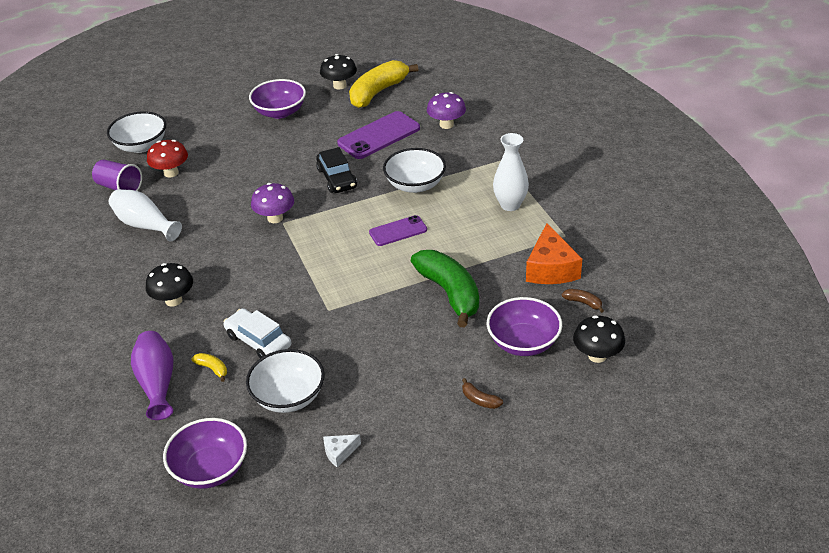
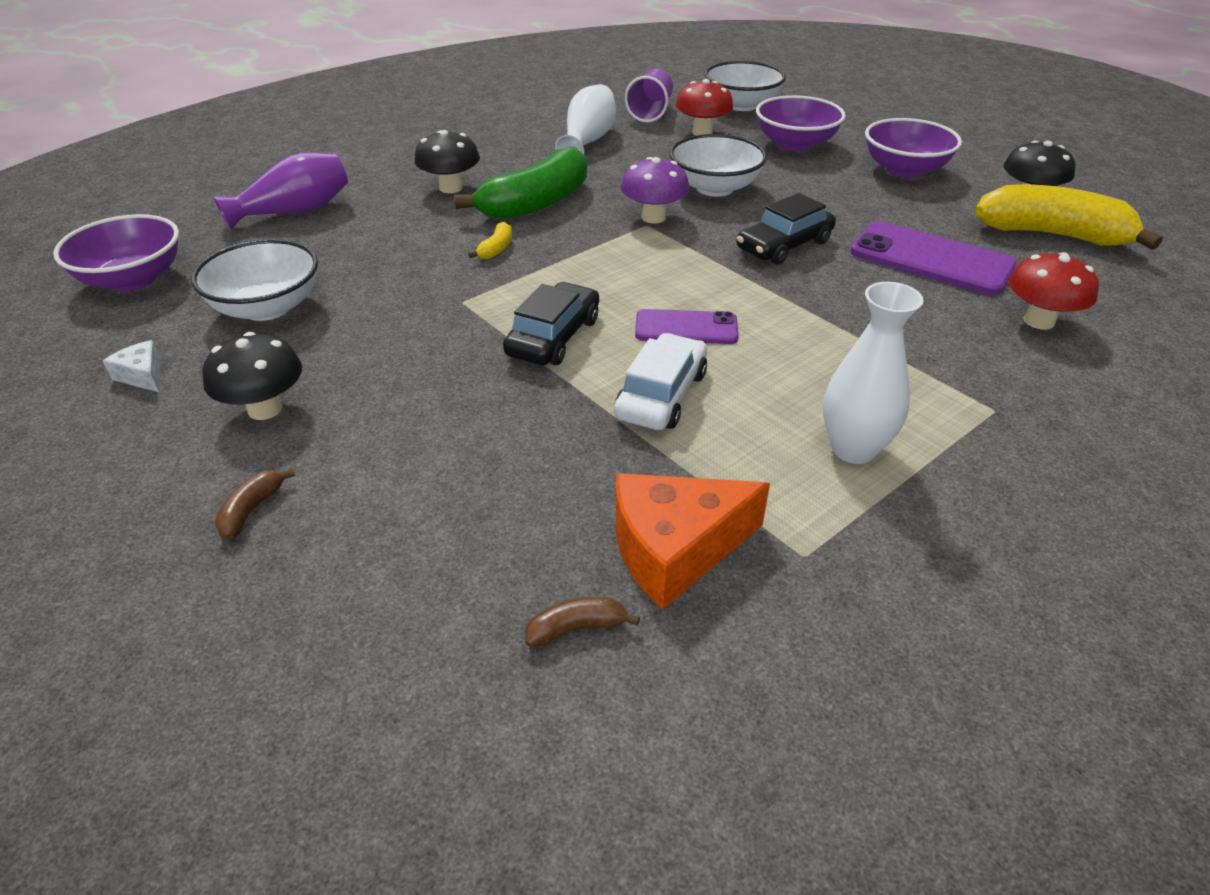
camera: 70 degrees right, 0 degrees up
yellow banana [191,353,227,382] -> yellow banana moved to [468,222,512,259]
white car [223,308,291,358] -> white car moved to [614,333,707,430]
purple phone [369,215,427,246] -> purple phone turned 45 degrees counterclockwise [635,309,739,344]
white bowl [383,148,446,193] -> white bowl moved to [670,134,767,197]
green banana [411,250,479,328] -> green banana moved to [454,147,587,220]
purple mushroom [427,92,466,129] -> red mushroom [1008,252,1099,330]
purple bowl [487,297,562,356] -> purple bowl moved to [756,95,846,151]
brown banana [562,289,604,313] -> brown banana turned 120 degrees counterclockwise [525,597,640,647]
black mushroom [573,315,625,363] -> black mushroom moved to [202,332,302,420]
none -> black car [503,282,599,365]

